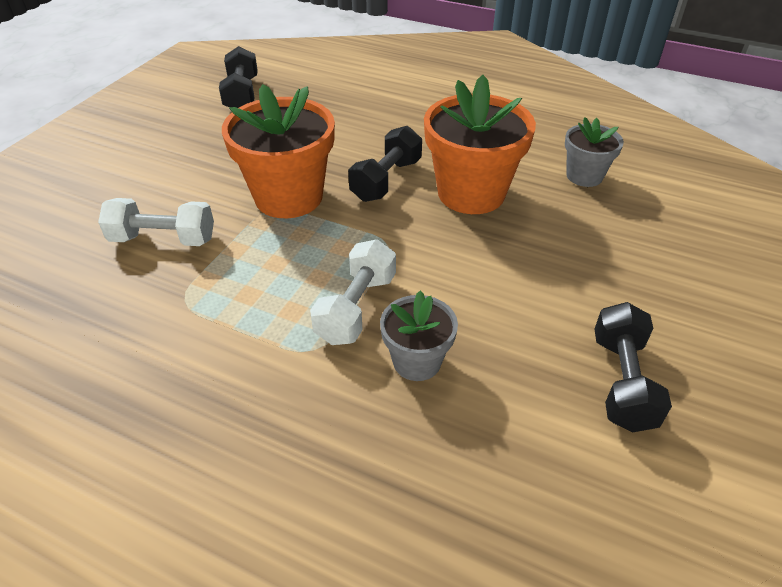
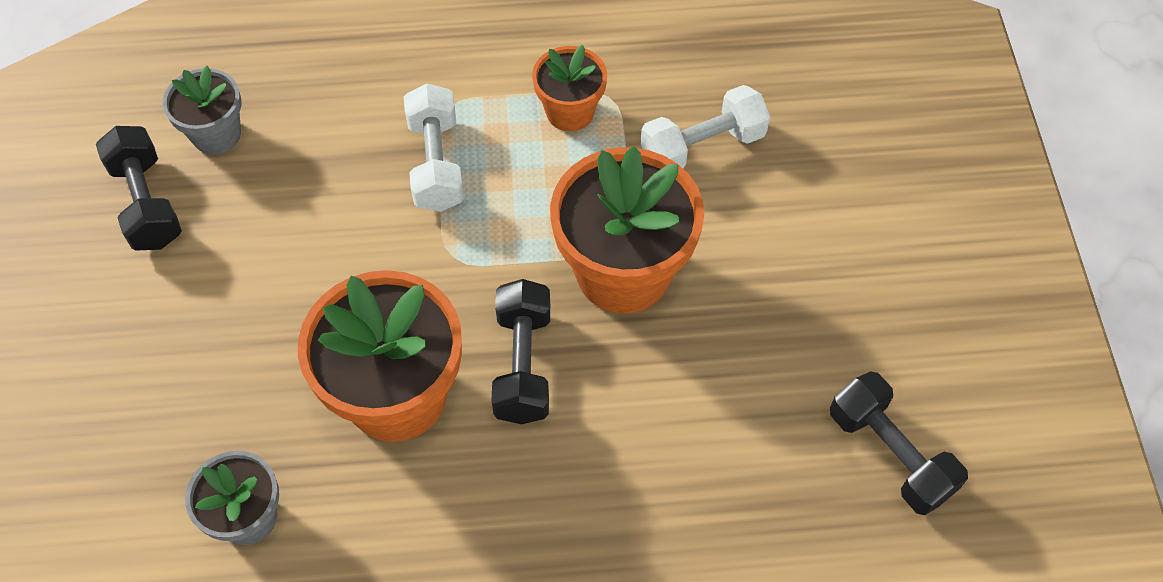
camera: 150 degrees right, 15 degrees up
grey flower pot [380,290,458,381] -> grey flower pot moved to [163,66,241,154]
none -> orange flower pot [532,45,607,131]

